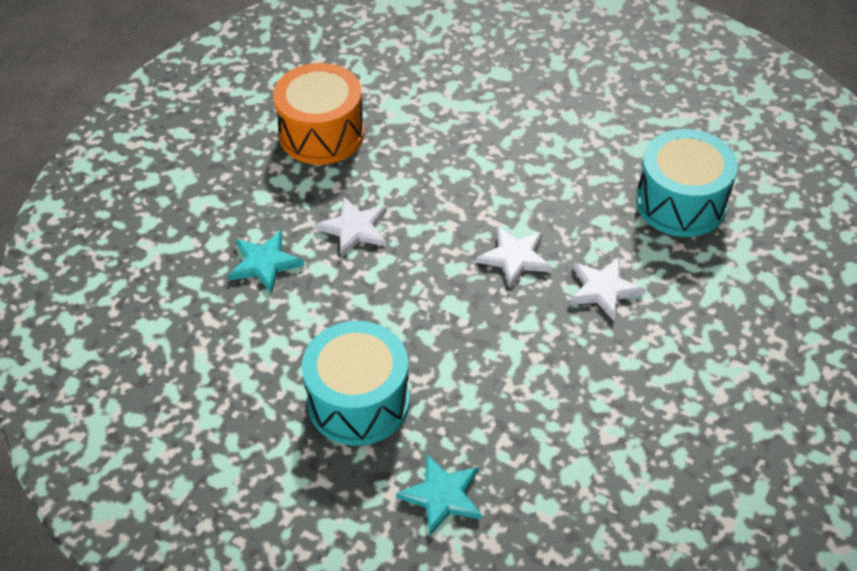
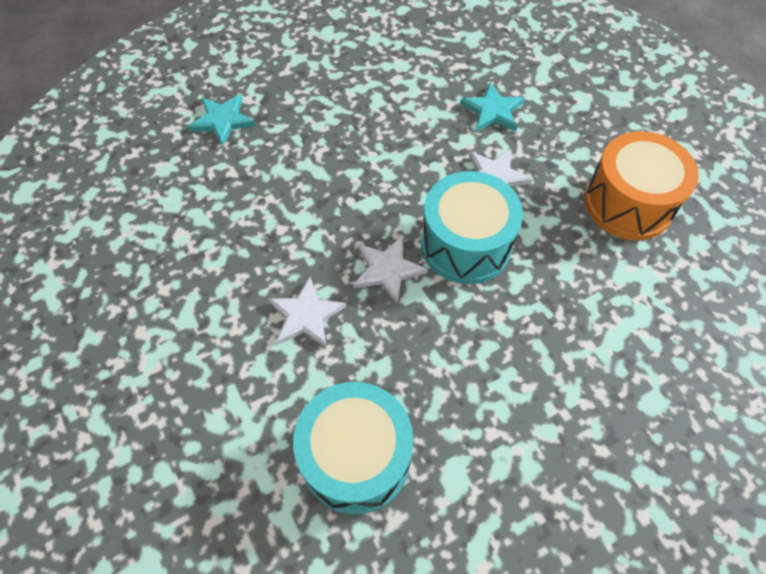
camera: 120 degrees right, 10 degrees up
turquoise drum [302,321,410,446] -> turquoise drum moved to [421,171,523,284]

